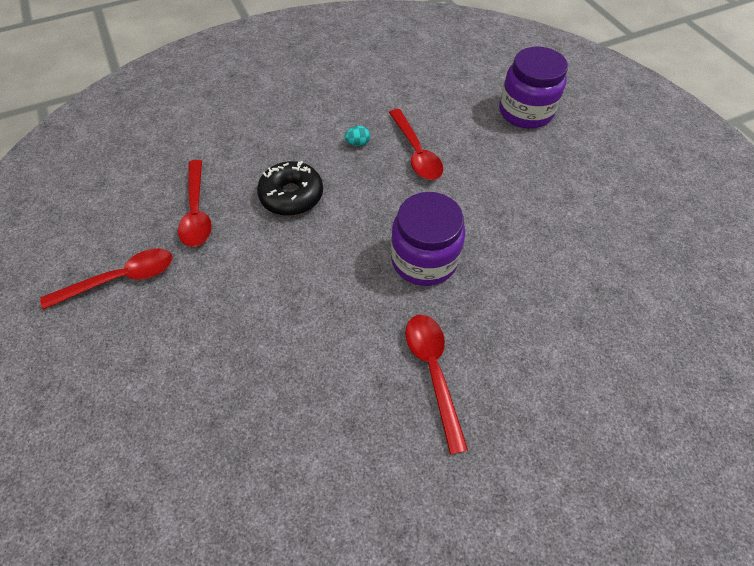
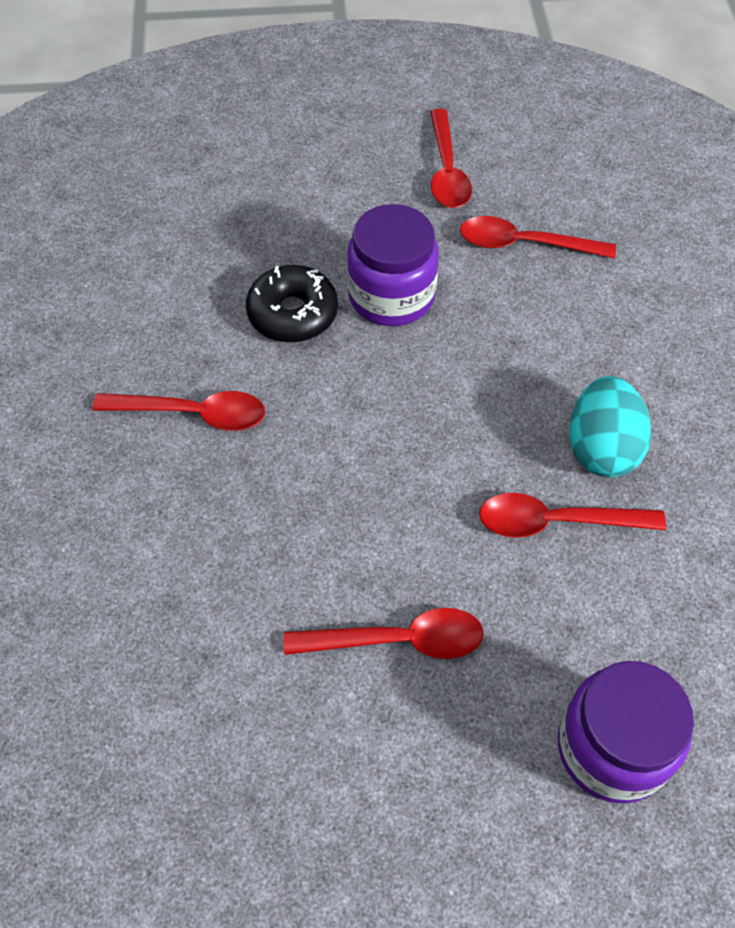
camera: 110 degrees right, 0 degrees up
black donut [257,161,323,216] -> black donut moved to [246,265,338,343]
turquoise egg [345,126,370,146] -> turquoise egg [569,376,651,477], size x2.42
purple jar [391,192,465,286] -> purple jar moved to [347,204,439,326]
none -> red spoon [284,608,484,659]

